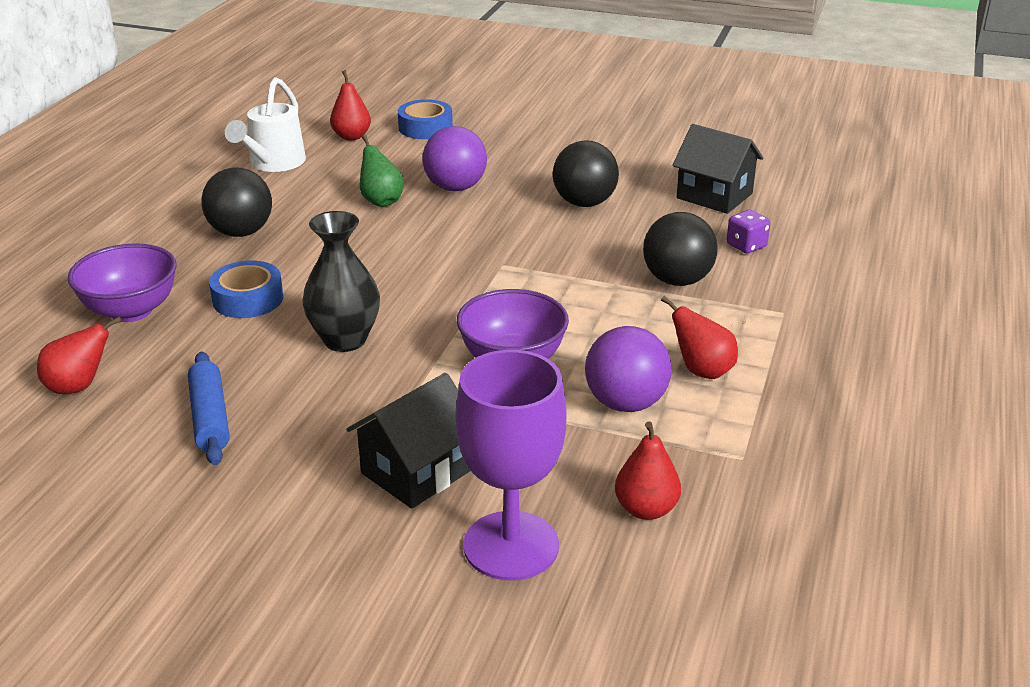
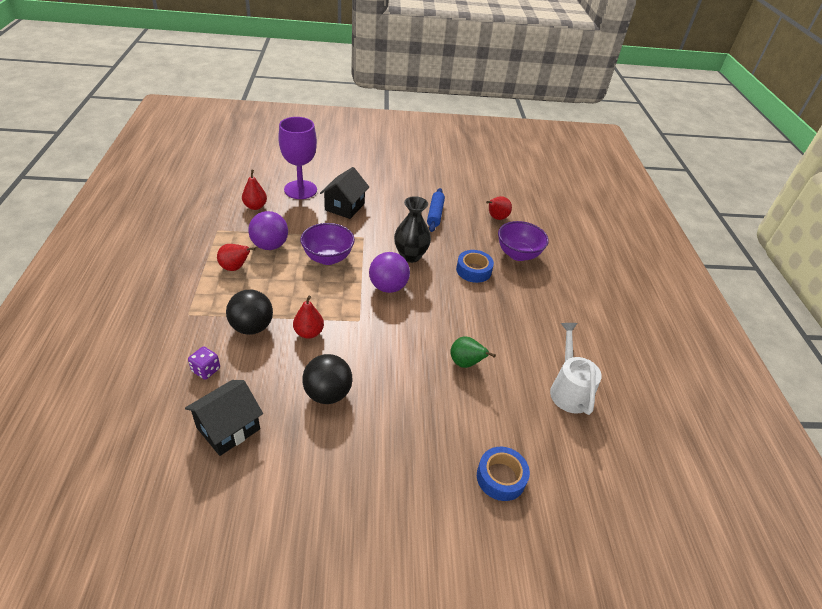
camera: 155 degrees right, 10 degrees up
blue rolling pin [188,352,230,465] -> blue rolling pin turned 45 degrees clockwise [427,188,445,232]
black ball [201,167,272,237] -> none
red pear [330,70,371,140] -> red pear moved to [293,296,324,339]
purple ball [422,126,487,191] -> purple ball moved to [369,252,410,293]
black house [672,124,764,214] -> black house turned 60 degrees counterclockwise [185,380,263,456]

